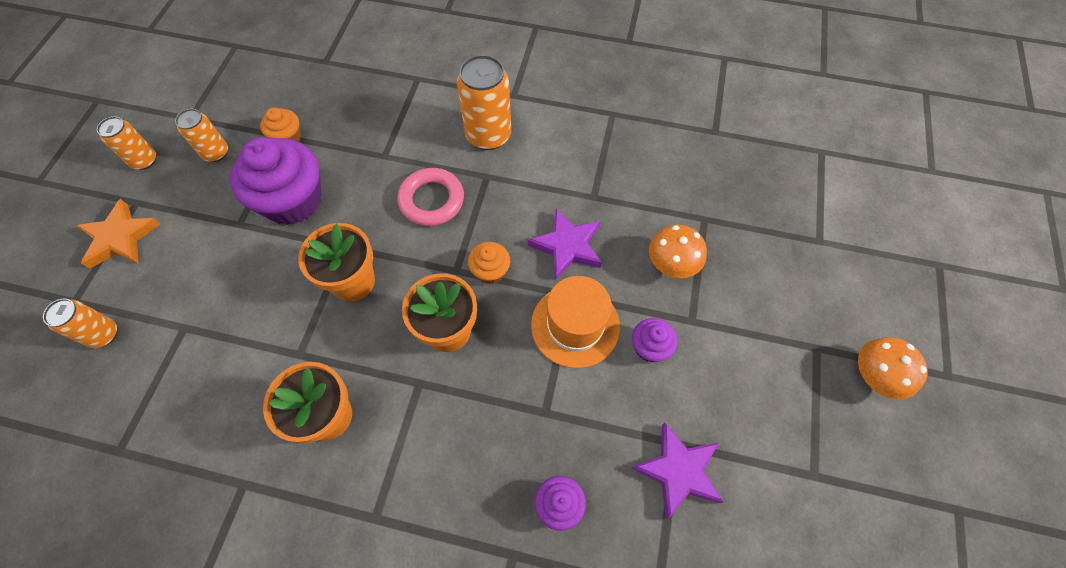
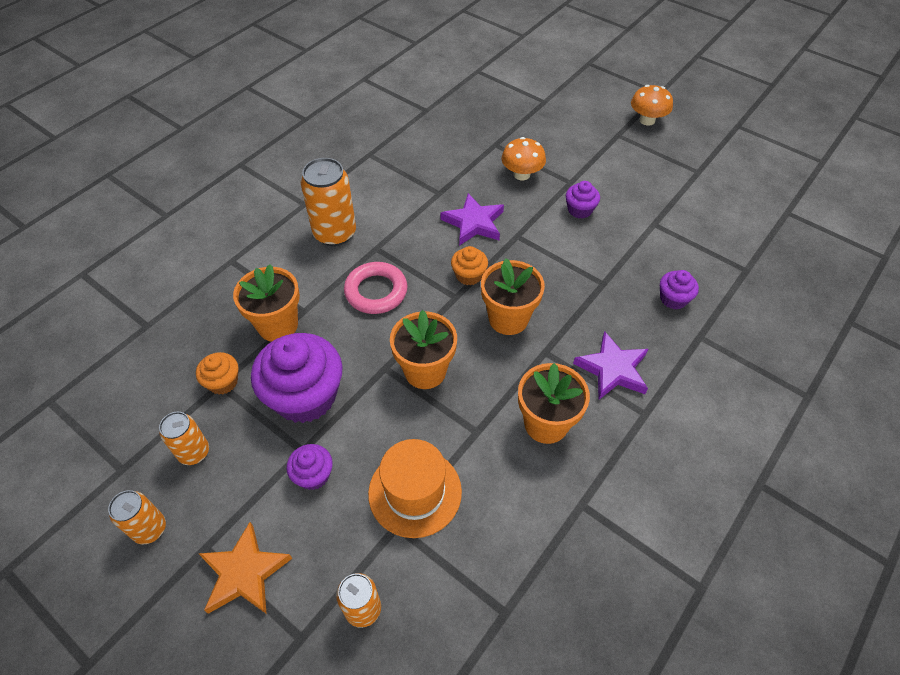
camera: 65 degrees left, 10 degrees down
orange hat [531,276,620,368] -> orange hat moved to [368,439,462,538]
purple star [631,422,723,519] -> purple star moved to [573,331,648,400]
none -> orange flower pot [233,264,300,342]
none -> purple cupcake [286,444,333,490]

